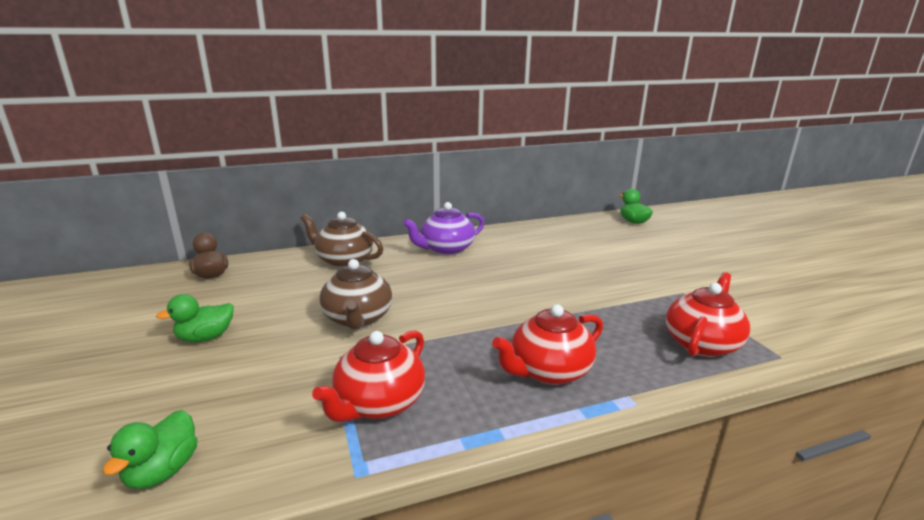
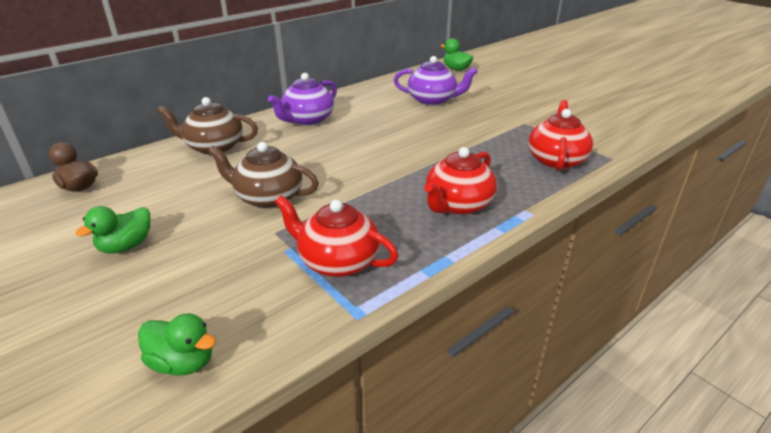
camera: 20 degrees left, 10 degrees up
green duck [103,410,198,489] -> green duck turned 60 degrees counterclockwise [138,314,216,376]
red teapot [312,330,425,422] -> red teapot turned 105 degrees clockwise [275,195,398,277]
brown teapot [320,259,392,330] -> brown teapot turned 135 degrees clockwise [208,142,319,209]
none -> purple teapot [394,56,478,106]

